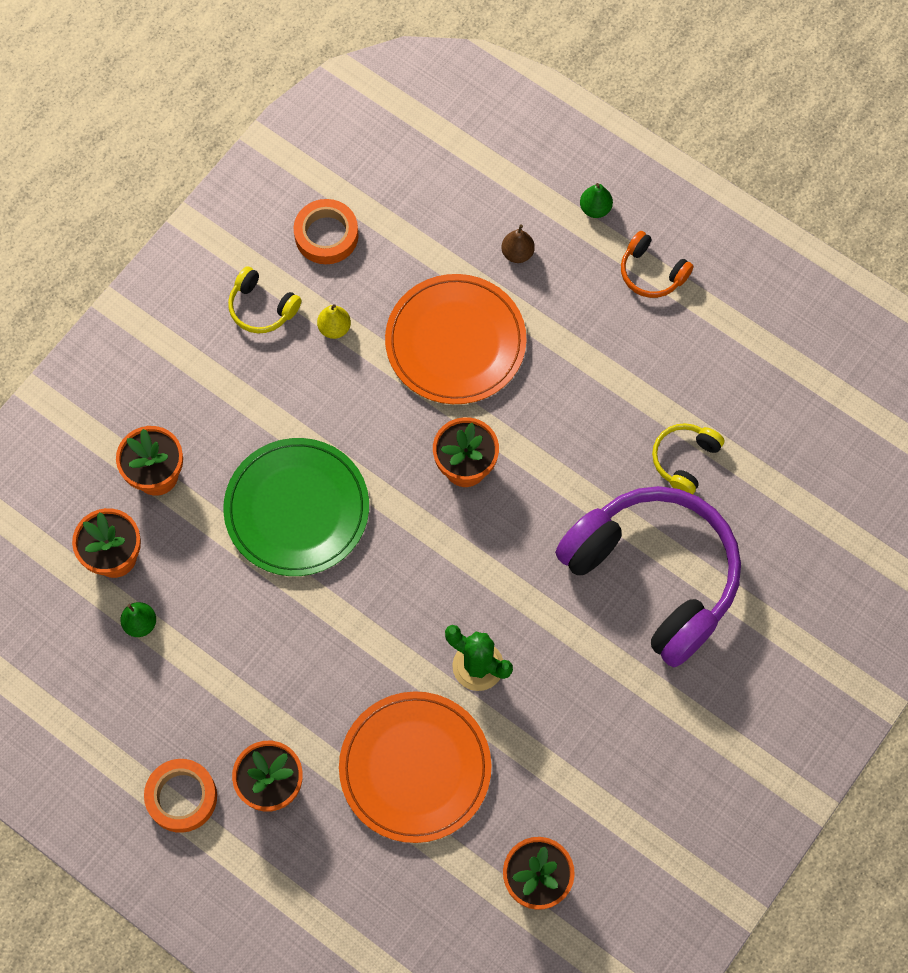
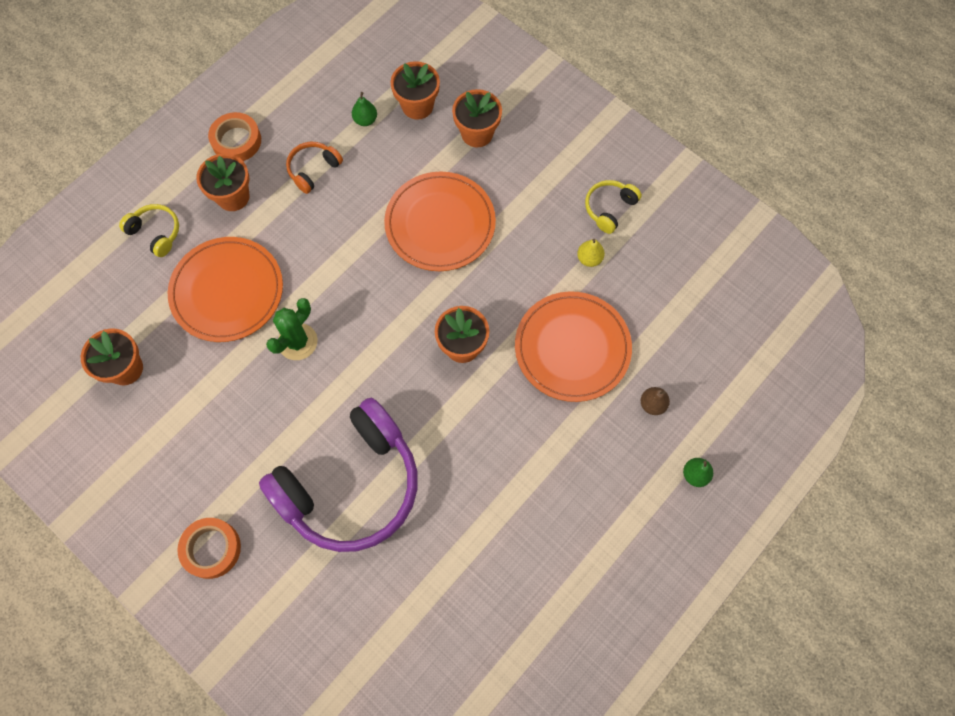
camera: 95 degrees right, 0 degrees up
green plate [223,438,369,576] -> orange plate [384,172,496,271]
orange tape [293,199,359,264] -> orange tape moved to [177,518,241,579]
orange headphones [621,231,694,298] -> orange headphones moved to [286,142,343,194]
yellow headphones [652,423,724,494] -> yellow headphones moved to [119,204,179,257]

